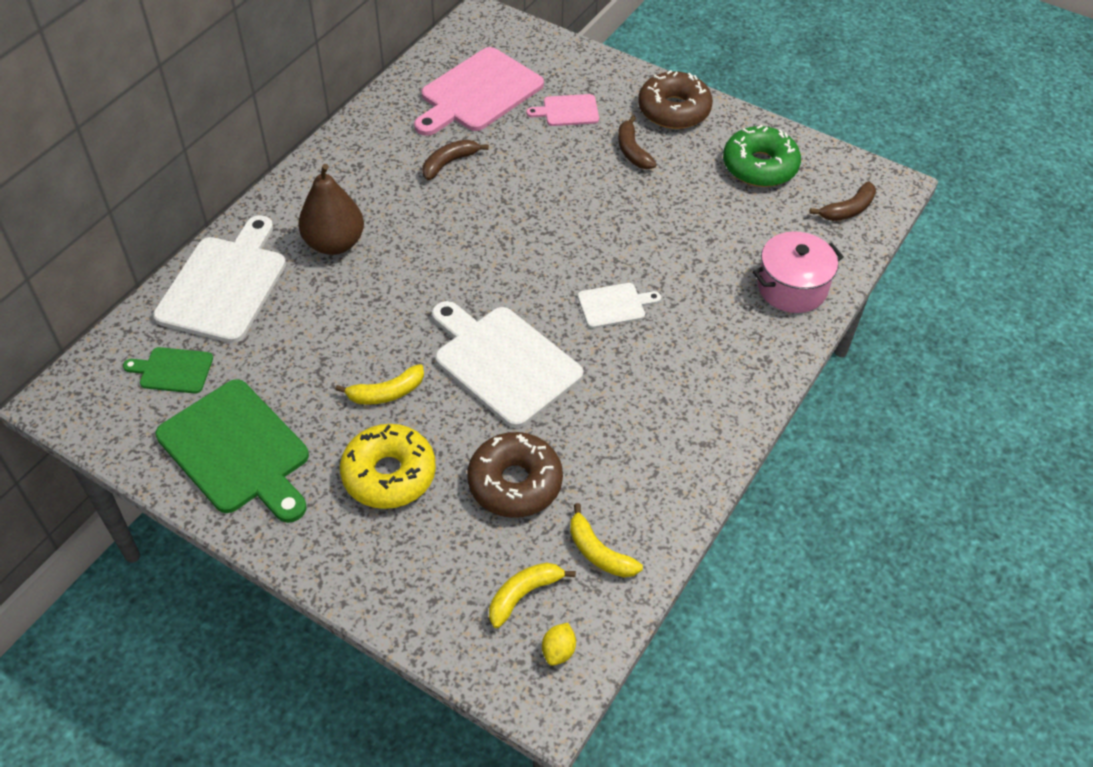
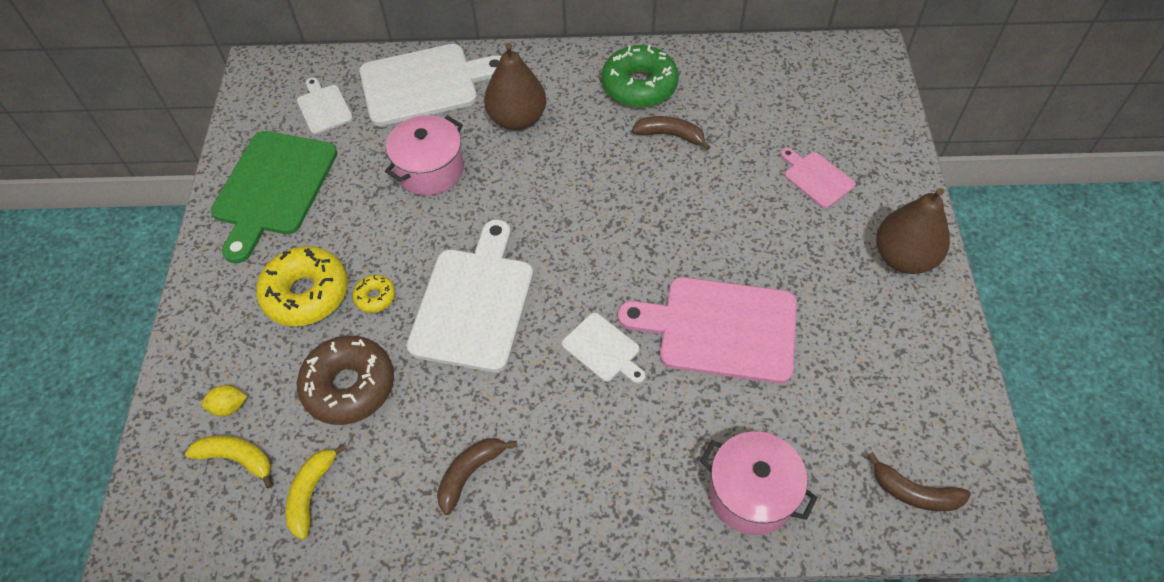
camera: 60 degrees right, 5 degrees up
green cutting board [123,347,213,394] -> white cutting board [297,78,353,134]
yellow banana [335,364,424,405] -> none
pink cutting board [414,47,544,136] -> pink cutting board moved to [618,277,797,384]
yellow lemon [542,623,576,666] -> yellow lemon moved to [201,385,247,416]
brown banana [618,115,657,169] -> brown banana moved to [437,438,518,515]
brown donut [638,70,713,129] -> brown pear [876,188,950,274]
green donut [723,125,801,187] -> green donut moved to [602,45,679,108]
none -> yellow donut [352,275,395,313]
none -> pink pot [385,115,464,195]

